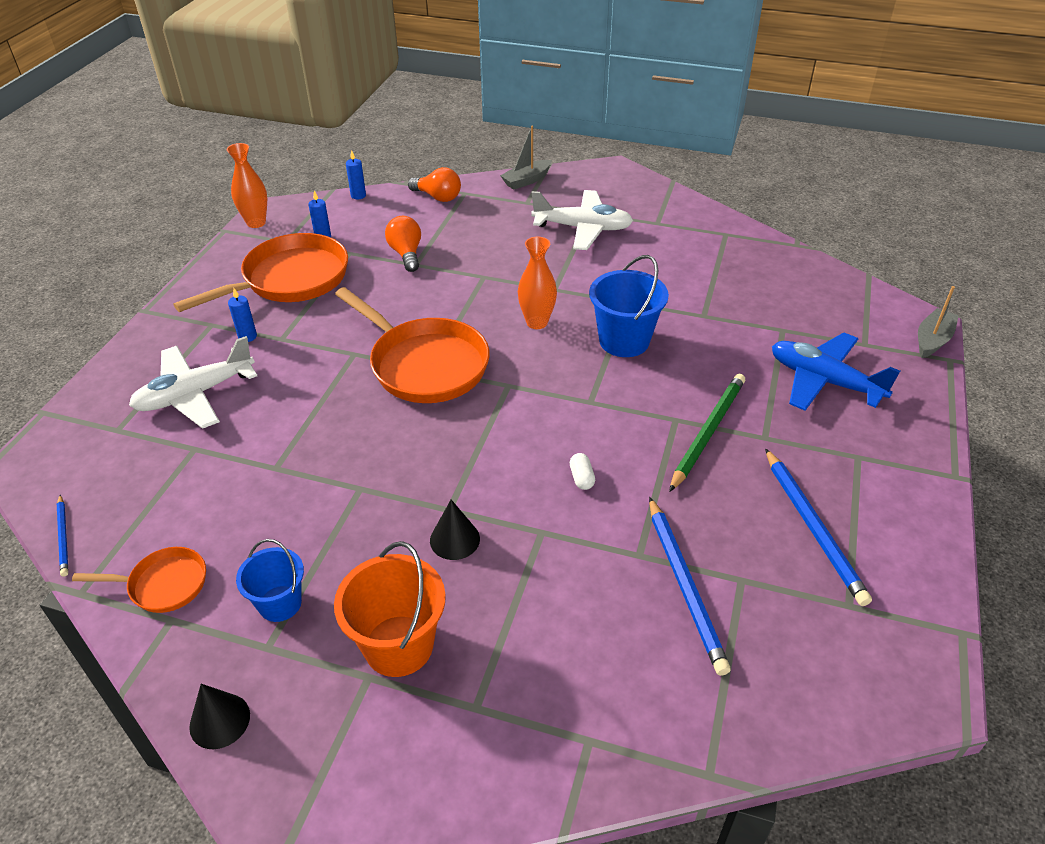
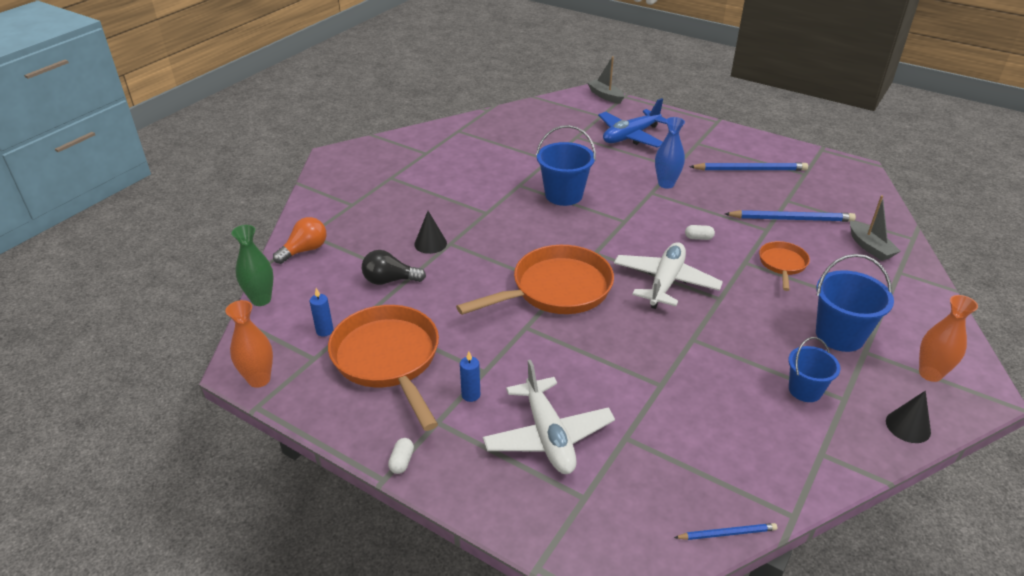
camera: 75 degrees left, 5 degrees down
orange pan [72,547,206,613] -> orange pan moved to [759,241,810,291]
orange bucket [334,541,446,677] -> blue bucket [816,254,894,352]
blue candle [346,150,366,199] -> green vase [232,225,274,306]
orange light bulb [385,216,421,272] -> black light bulb [362,250,426,285]
black cone [430,500,480,560] -> black cone moved to [414,211,447,254]
grey boat [500,125,552,190] -> grey boat moved to [850,195,900,261]
orange vase [518,237,557,329] -> orange vase moved to [919,295,978,382]
white plane [531,190,633,250] -> white plane moved to [614,242,723,309]
green pencil [669,374,745,492] -> blue vase [655,117,685,189]
none -> white capsule [388,438,414,474]

